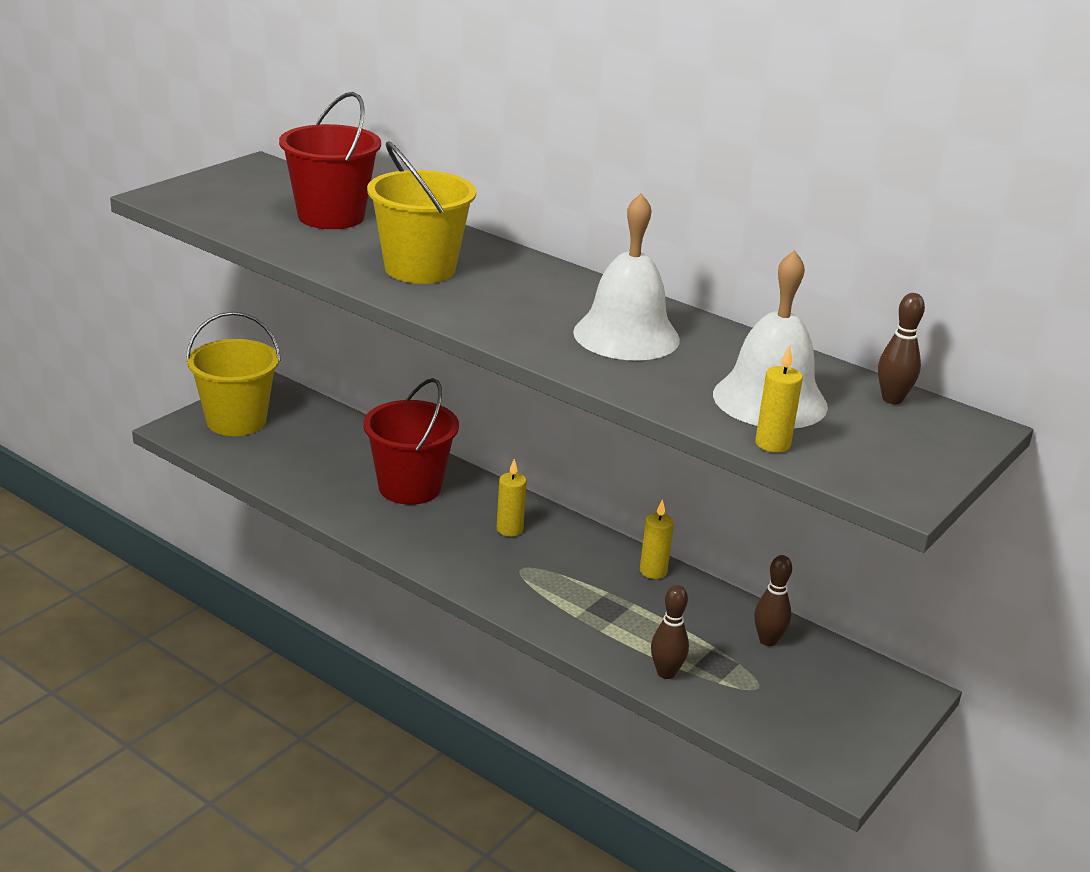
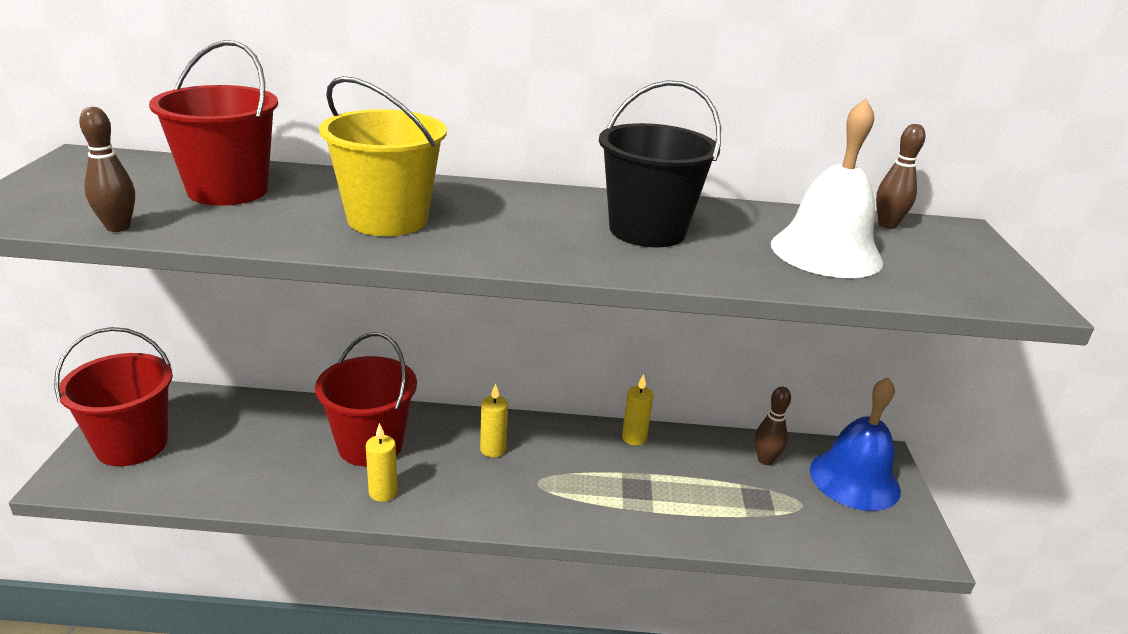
camera: 35 degrees left, 0 degrees up
yellow bucket [186,312,281,436] -> red bucket [54,327,173,466]
white bell [573,193,680,361] -> black bucket [599,80,721,247]
brown bowling pin [651,585,689,679] -> brown bowling pin moved to [79,107,135,232]
yellow candle [755,345,803,453] -> yellow candle moved to [366,423,398,502]
none -> blue bell [810,377,901,511]

